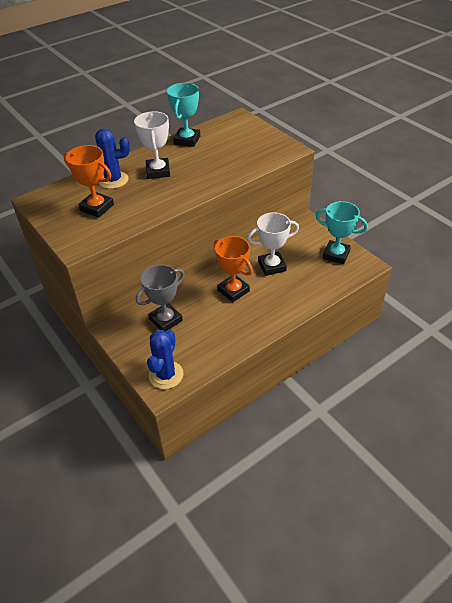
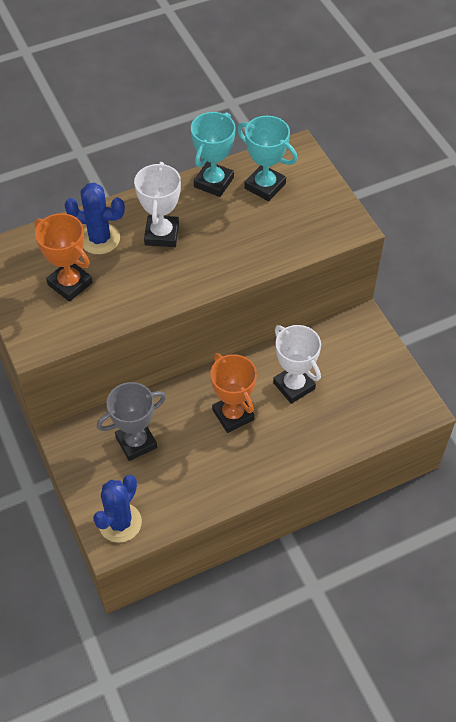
camera: 10 degrees right, 10 degrees up
white trophy [248,213,299,276] -> white trophy turned 60 degrees clockwise [273,325,321,404]
turquoise trophy [316,201,368,264] -> turquoise trophy moved to [237,116,297,201]

